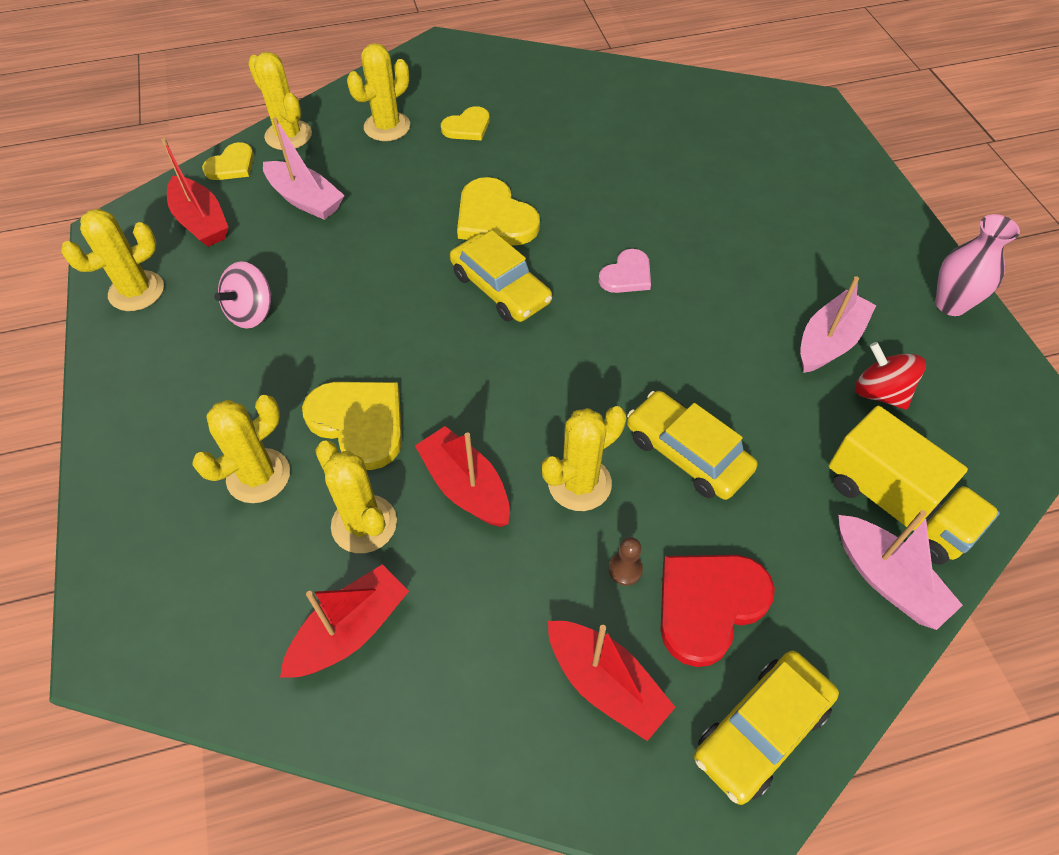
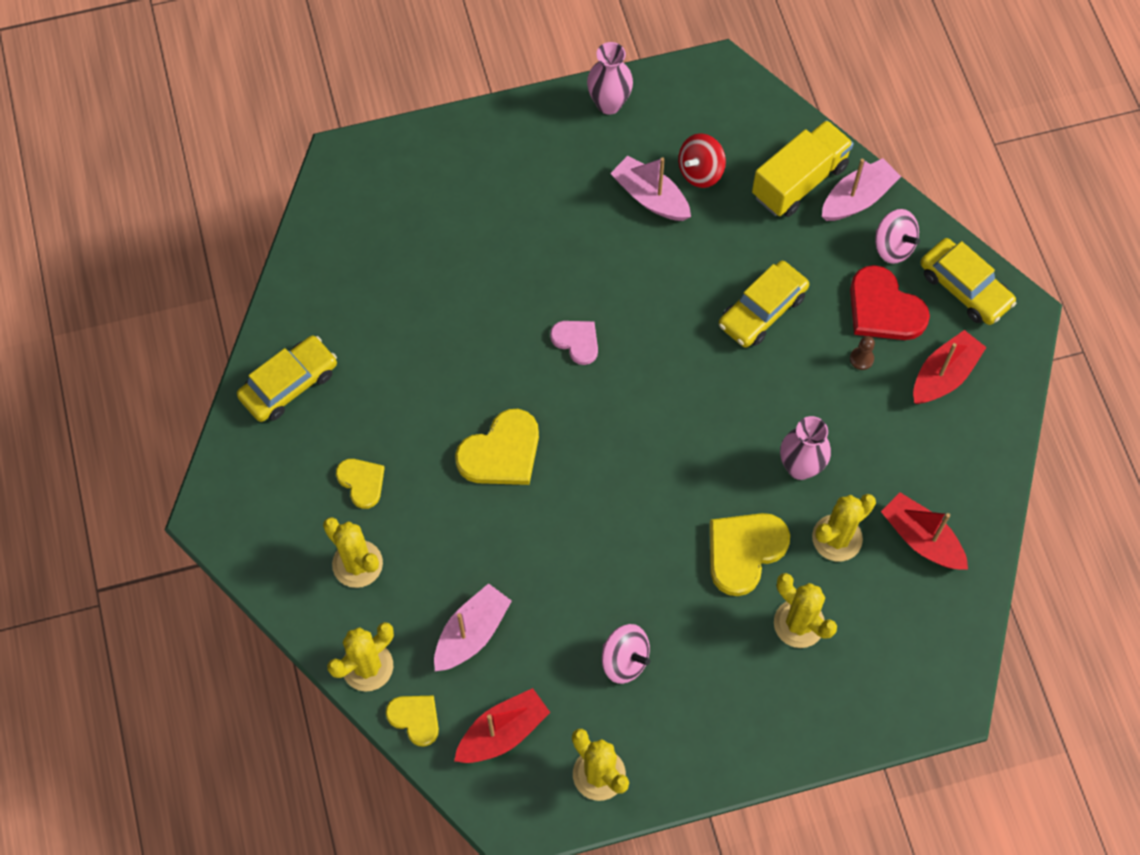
camera: 90 degrees left, 10 degrees up
red boat [415,426,510,527] -> pink vase [780,416,831,480]
yellow car [450,230,552,322] -> yellow car moved to [237,336,337,422]
yellow cactus [542,406,626,511] -> none
none -> pink spinning top [875,209,920,264]

